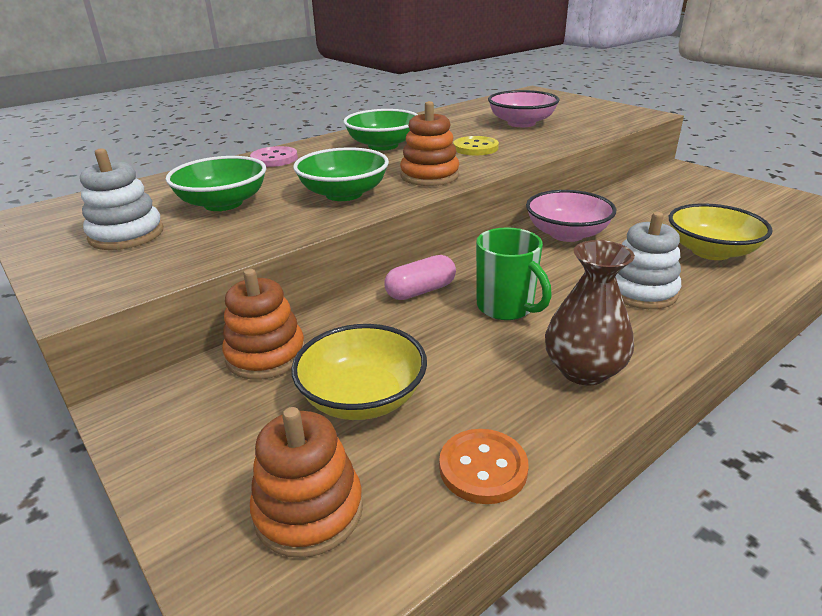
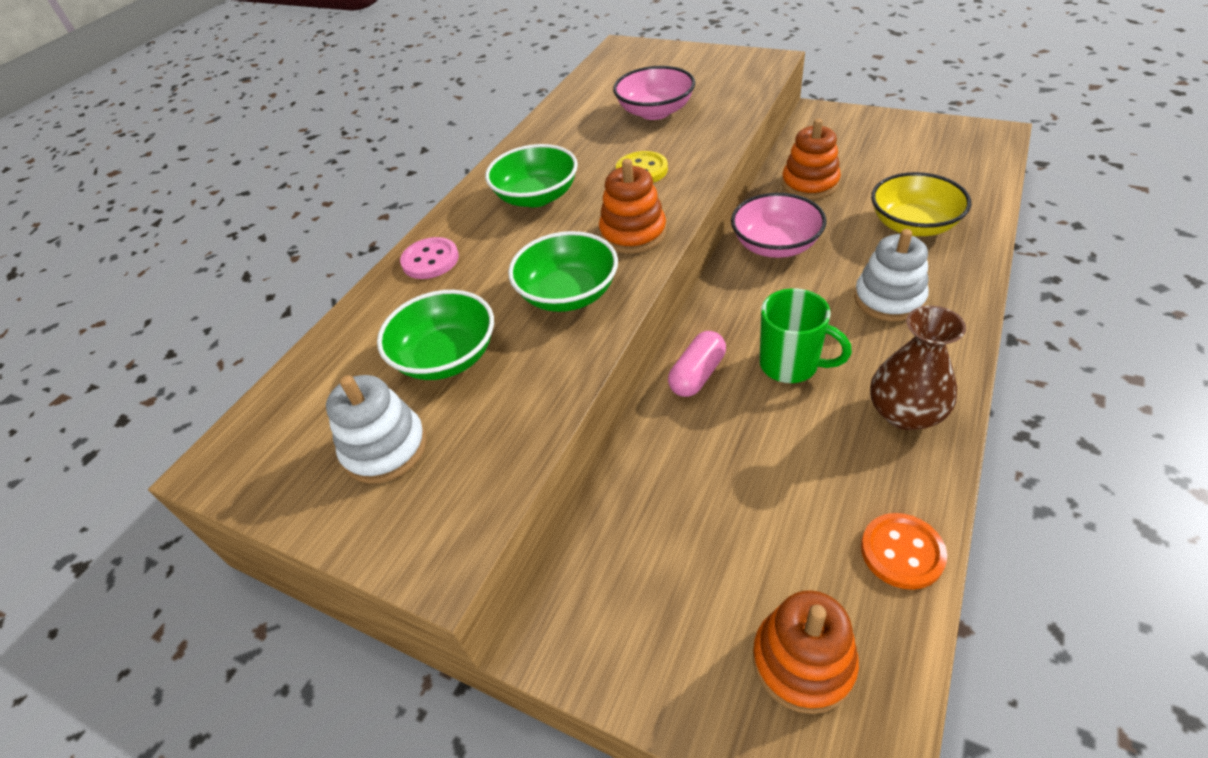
camera: 20 degrees left, 15 degrees up
orange stacking toy [222,269,305,380] -> orange stacking toy moved to [782,119,841,199]
yellow bowl [291,324,427,420] -> none

